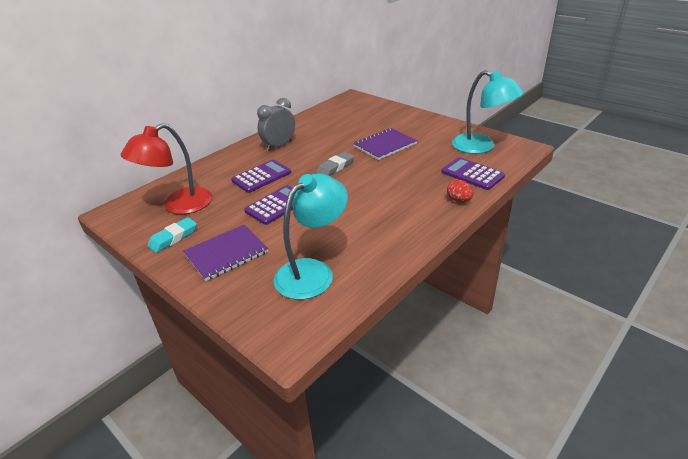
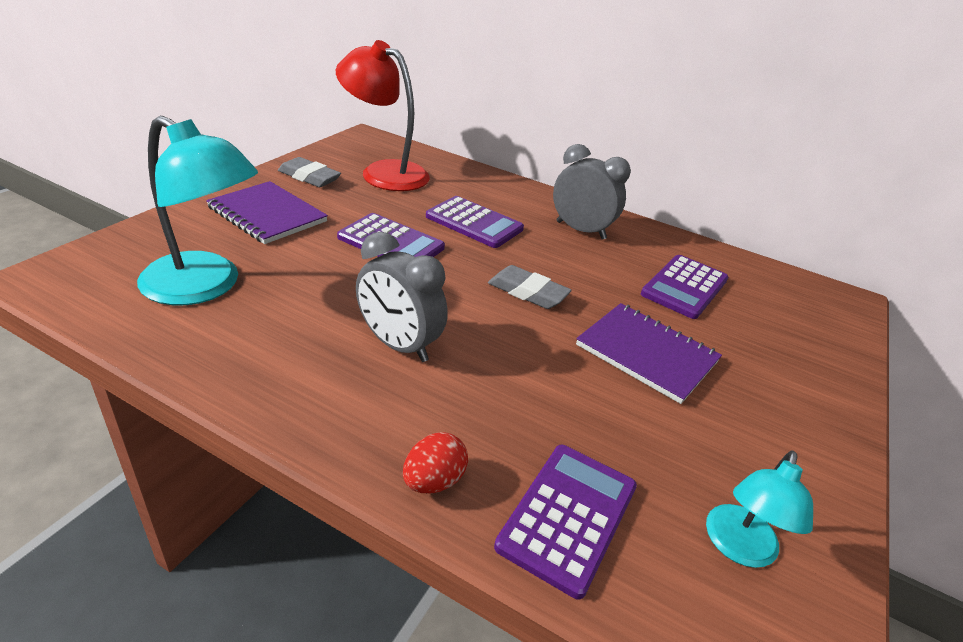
camera: 70 degrees right, 0 degrees up
turquoise eraser [147,217,197,253] -> grey eraser [278,157,341,187]
turquoise lamp [452,70,524,154] -> turquoise lamp [706,450,813,568], size x0.56
none -> grey clock [356,232,448,362]
none -> purple calculator [641,255,728,319]

